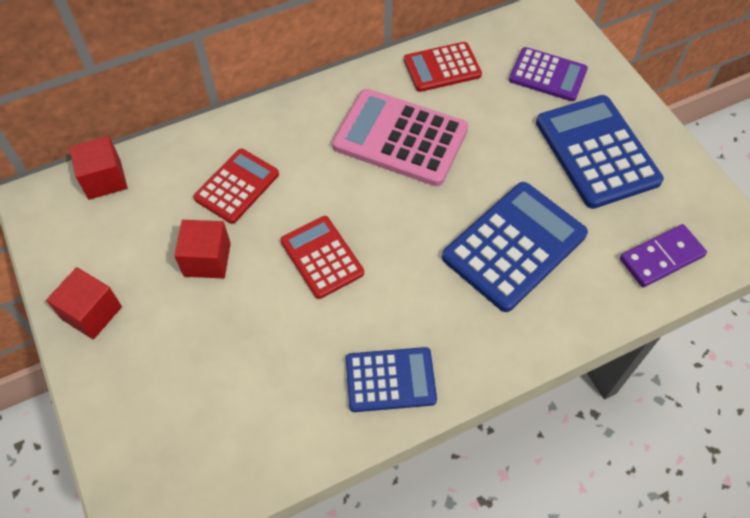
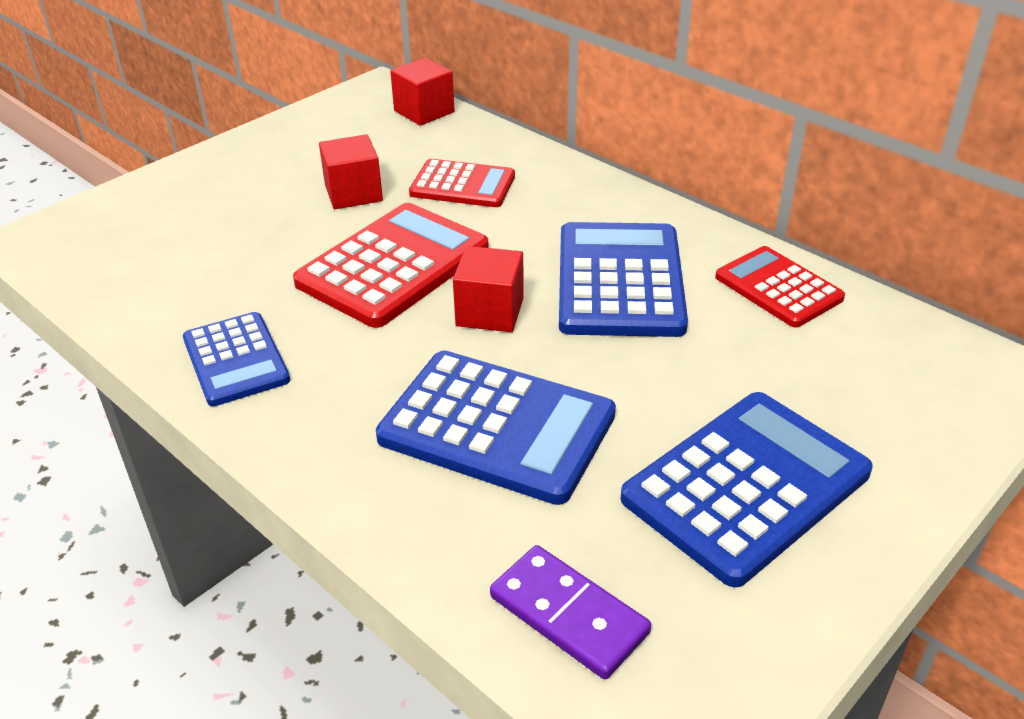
camera: 70 degrees right, 20 degrees down
red cube [46,267,122,340] -> red cube moved to [453,246,524,332]
red calculator [280,216,364,299] -> red calculator [293,203,489,328], size x1.62
pink calculator [332,89,468,186] -> blue calculator [559,222,688,337]
purple calculator [509,47,588,101] -> none

